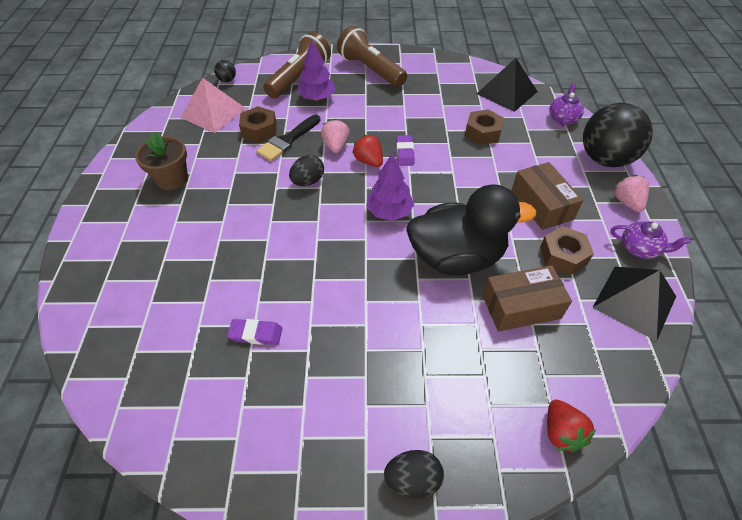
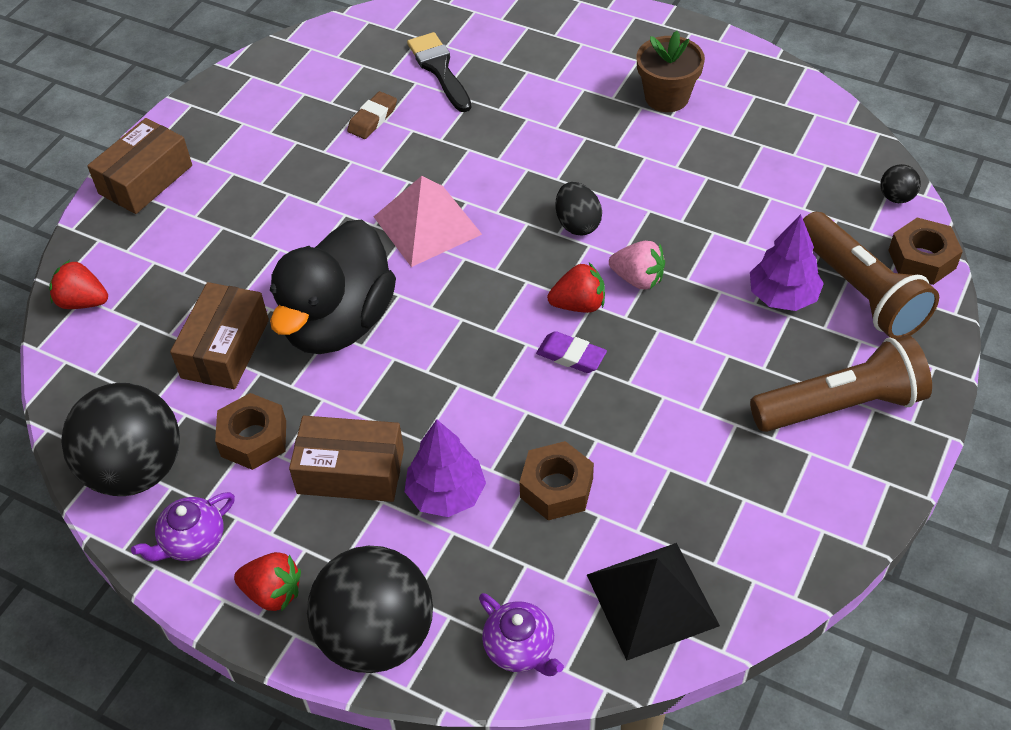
camera: 120 degrees right, 0 degrees up
pink pyramid [180,78,246,133] -> pink pyramid moved to [374,176,482,267]
purple eraser [227,319,282,345] -> brown eraser [347,91,397,139]
brown nut [239,106,277,143] -> brown nut moved to [888,218,963,285]
black brush [256,115,321,161] -> black brush moved to [407,32,472,112]
purple tree [366,153,414,221] -> purple tree moved to [404,419,486,517]
black egg [384,450,444,499] -> brown box [87,118,192,214]
black pyramid [592,267,676,341] -> black ball [61,383,180,496]
pink strawberry [613,175,649,212] -> red strawberry [234,552,301,611]

